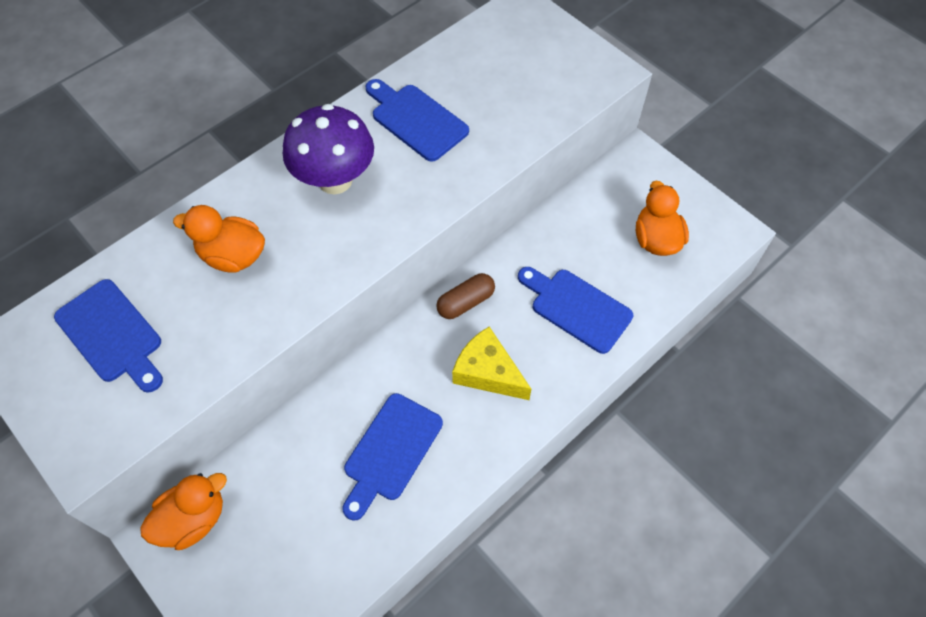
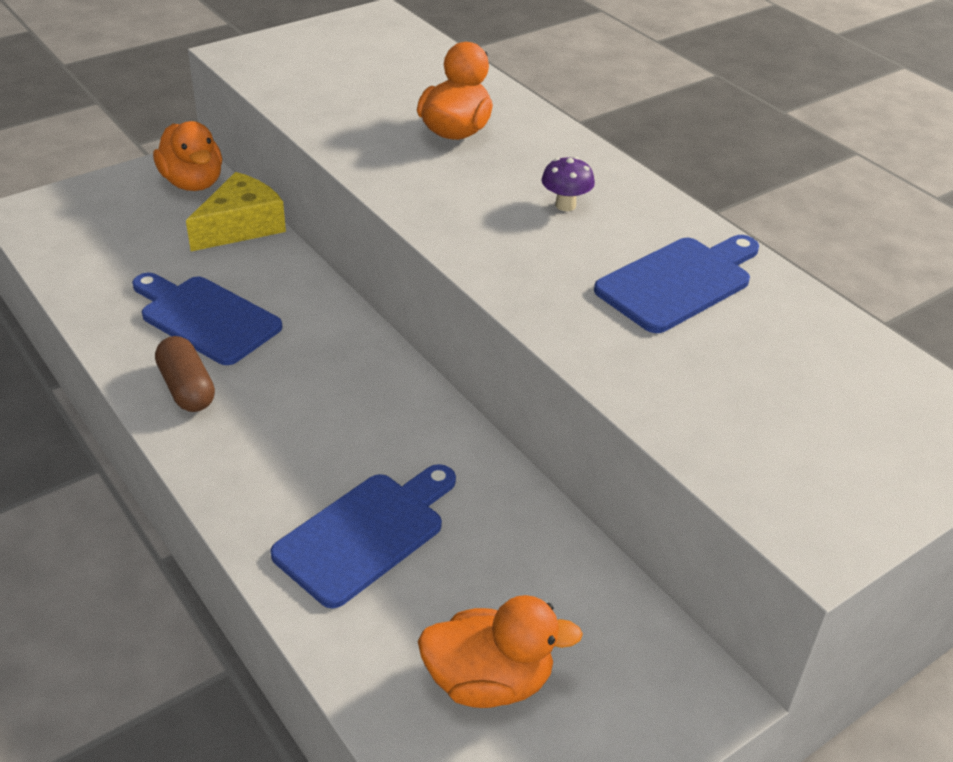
camera: 95 degrees right, 20 degrees down
blue cutting board [54,279,163,393] -> none
purple mushroom [283,104,374,194] -> purple mushroom [542,157,595,211], size x0.43
brown capsule [436,273,495,319] -> brown capsule moved to [155,336,215,412]
yellow cheese [452,326,531,400] -> yellow cheese moved to [186,172,286,251]

